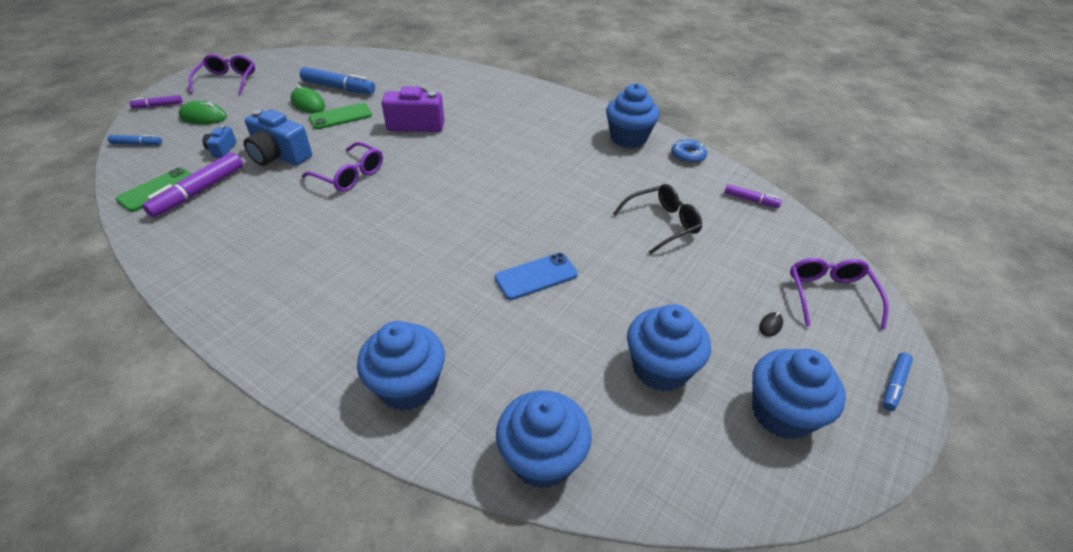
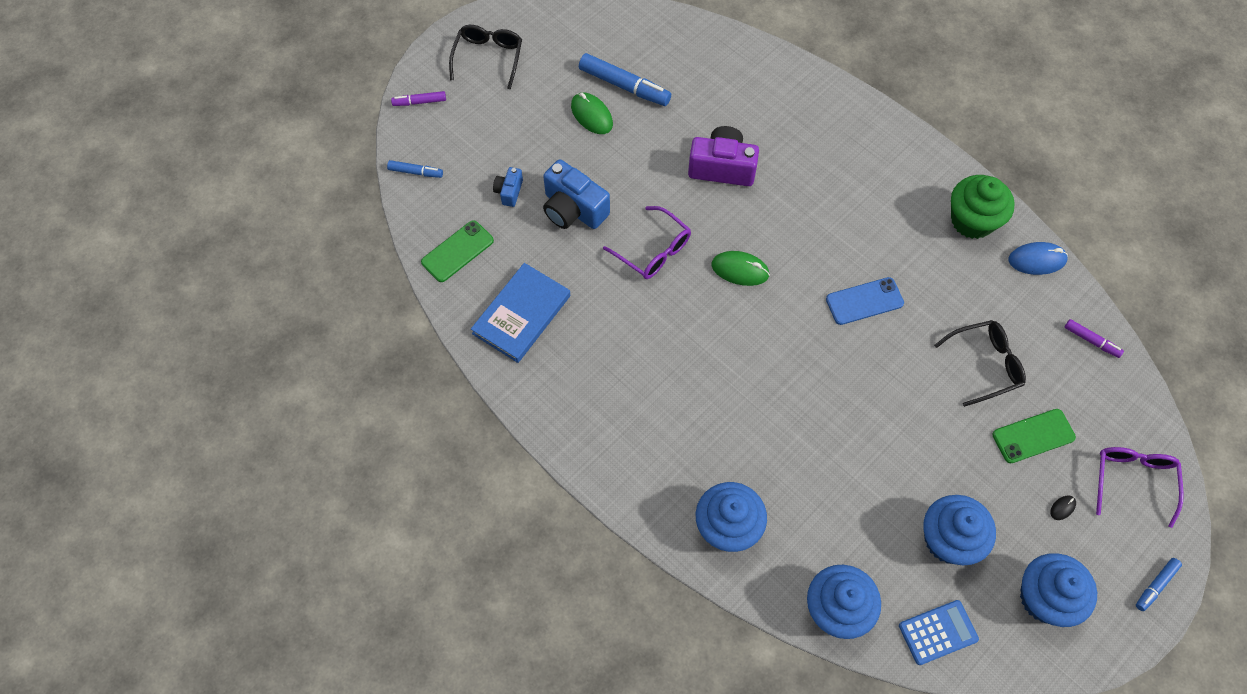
camera: 10 degrees right, 20 degrees up
purple marker [142,152,243,218] -> none
green mouse [179,101,227,125] -> green mouse moved to [712,251,770,286]
purple glasses [189,54,255,95] -> black glasses [449,25,522,89]
green phone [309,103,372,129] -> green phone moved to [993,409,1076,463]
blue phone [495,253,578,300] -> blue phone moved to [826,277,904,325]
blue cupcake [606,83,660,148] -> green cupcake [951,175,1015,239]
blue donut [671,139,707,164] -> blue mouse [1009,242,1068,275]
none -> blue book [471,263,571,363]
none -> blue calculator [899,600,979,665]

